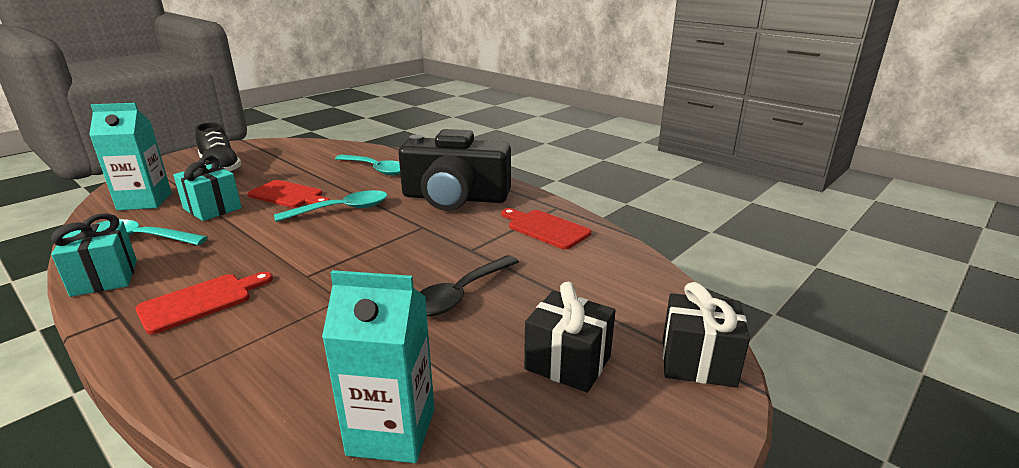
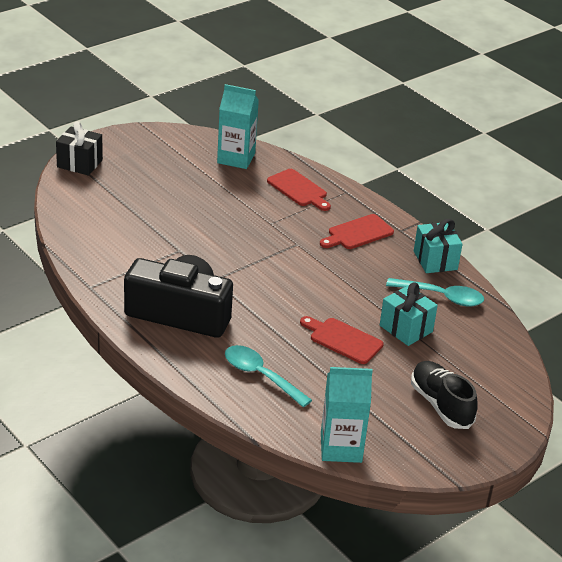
camera: 175 degrees left, 10 degrees up
turquoise carton [89,103,172,210] -> turquoise carton moved to [321,367,373,463]
turquoise spoon [274,190,387,222] -> none
black spoon [420,255,519,316] -> none
red cutting board [501,208,591,249] -> red cutting board moved to [267,169,331,211]
black gift [524,282,616,393] -> none

